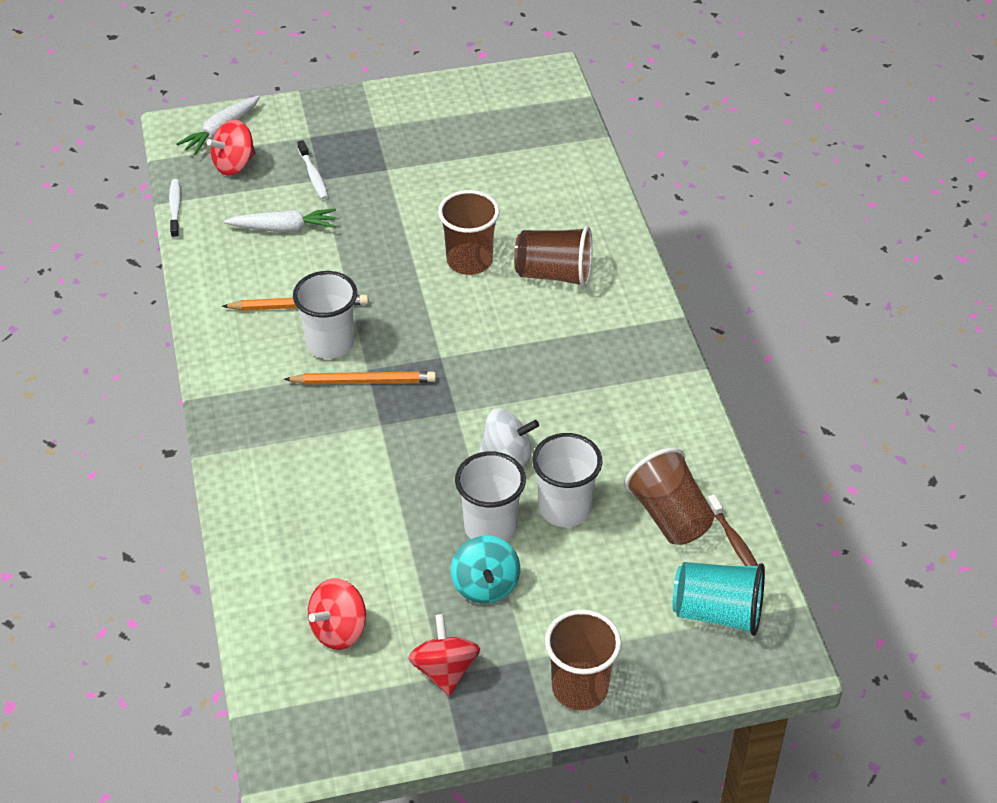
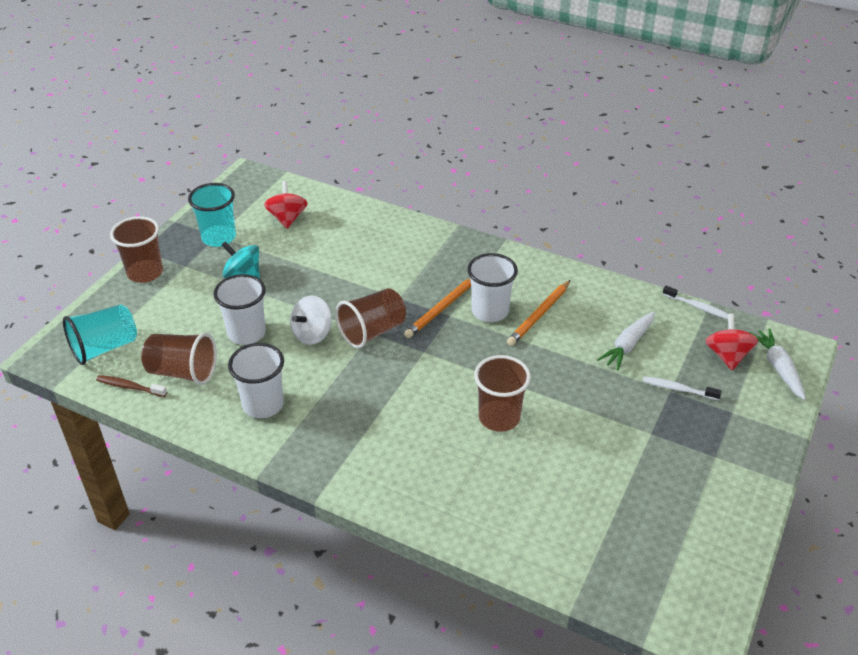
camera: 130 degrees right, 5 degrees down
red spinning top [408,614,480,696] -> turquoise cup [188,183,236,247]
white cup [455,451,526,542] -> white cup moved to [228,343,284,418]
brown cup [514,226,593,288] -> brown cup moved to [335,288,406,349]

